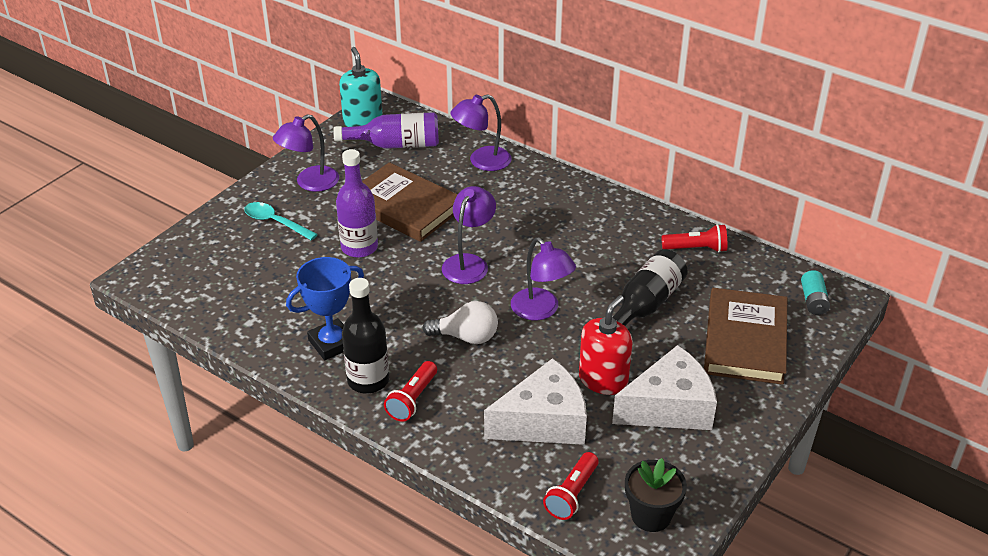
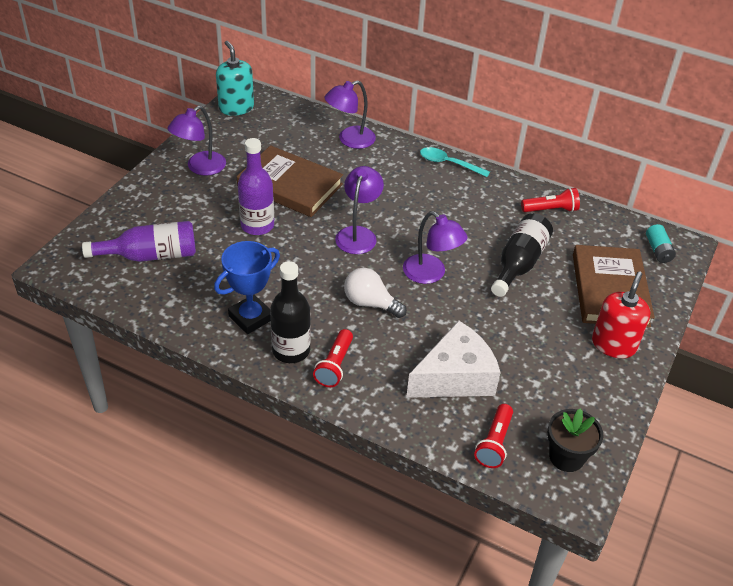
camera: 10 degrees left, 5 degrees up
turquoise spoon [244,202,318,241] -> turquoise spoon moved to [420,147,490,177]
purple bottle [333,112,439,149] -> purple bottle moved to [82,221,196,262]
white light bulb [423,301,498,344] -> white light bulb turned 150 degrees counterclockwise [344,268,407,318]
red soap dispenser [579,295,633,395] -> red soap dispenser moved to [592,271,650,358]
white cheese [612,345,717,430] -> none

